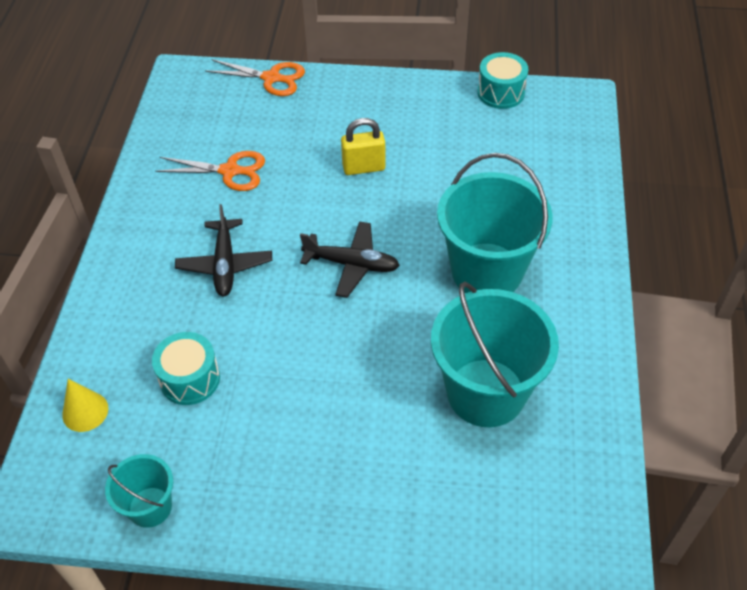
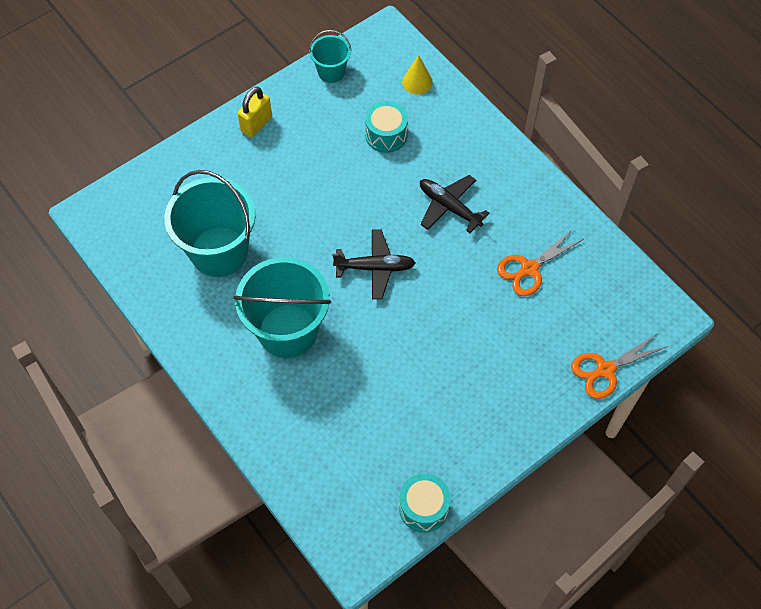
camera: 135 degrees right, 10 degrees up
black plane [300,221,400,298] -> black plane turned 150 degrees counterclockwise [332,229,415,299]
yellow padlock [341,118,386,175] -> yellow padlock moved to [237,87,272,138]

